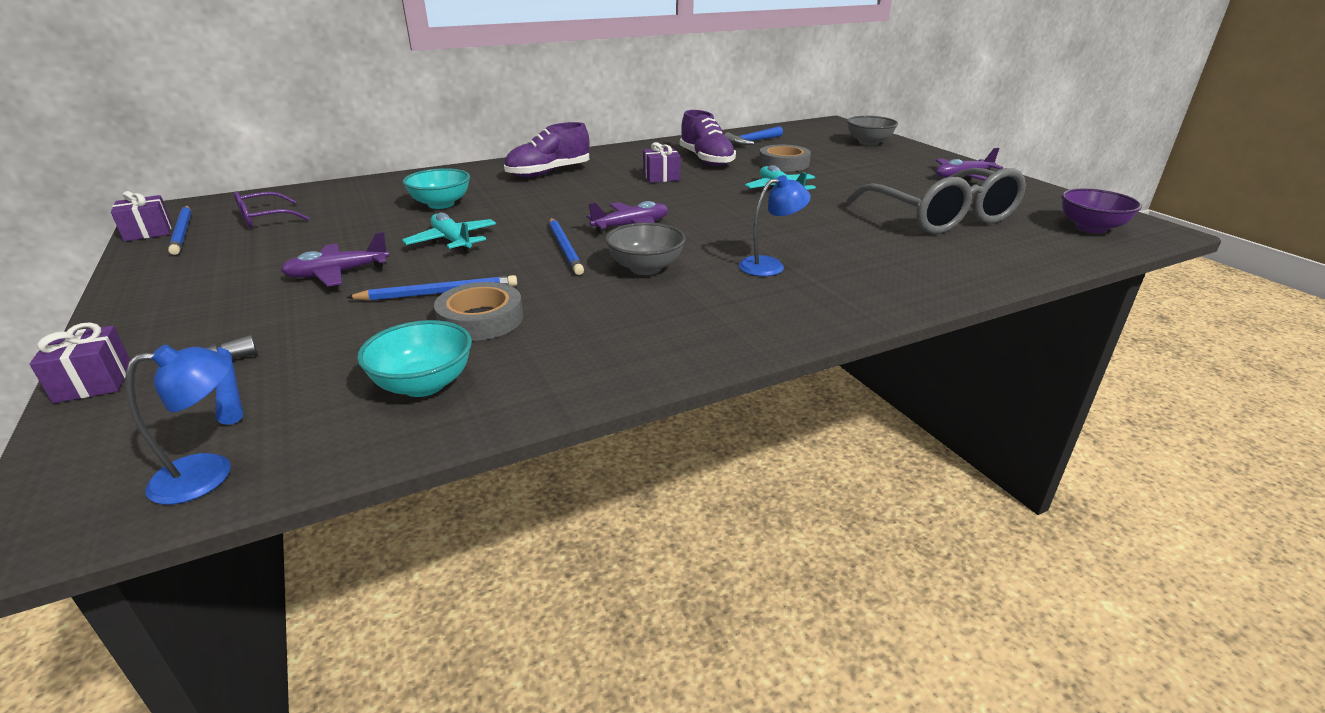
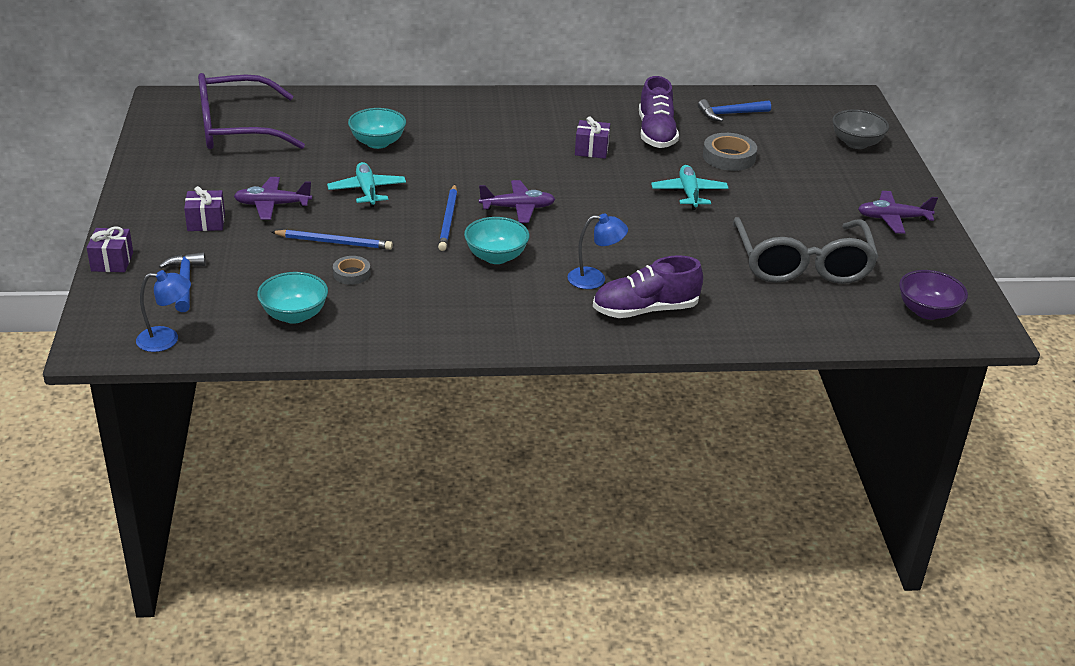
camera: 20 degrees right, 5 degrees up
purple gift [111,191,172,242] -> purple gift moved to [184,186,225,231]
blue pencil [168,206,191,255] -> none
purple glasses [234,191,309,228] -> purple glasses [198,73,305,149], size x2.06
grey tape [434,282,523,341] -> grey tape [333,256,371,285], size x0.61
purple shoe [504,122,589,177] -> purple shoe moved to [593,255,703,318]
grey bowl [605,223,686,275] -> turquoise bowl [464,217,530,264]

